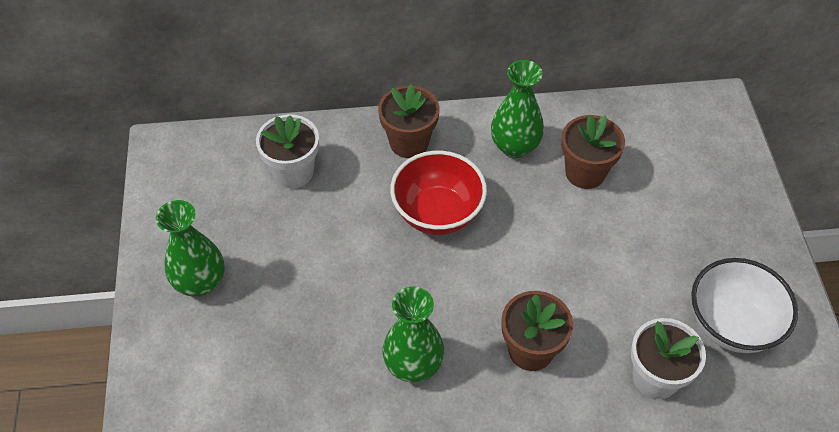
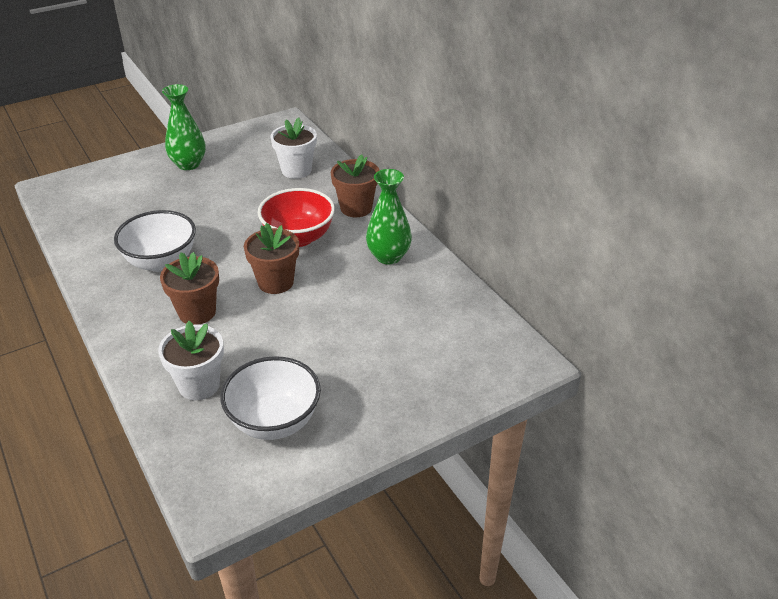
camera: 65 degrees right, 15 degrees down
green vase [383,286,444,382] -> white bowl [114,210,196,272]
brown flower pot [561,114,625,189] -> brown flower pot moved to [244,223,299,294]

